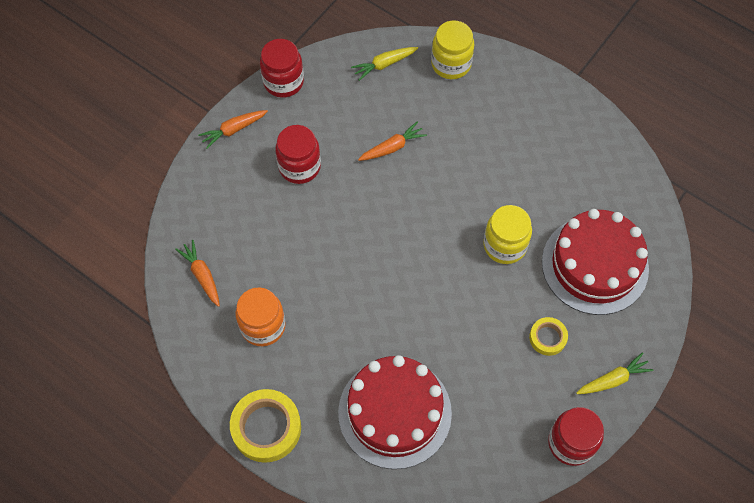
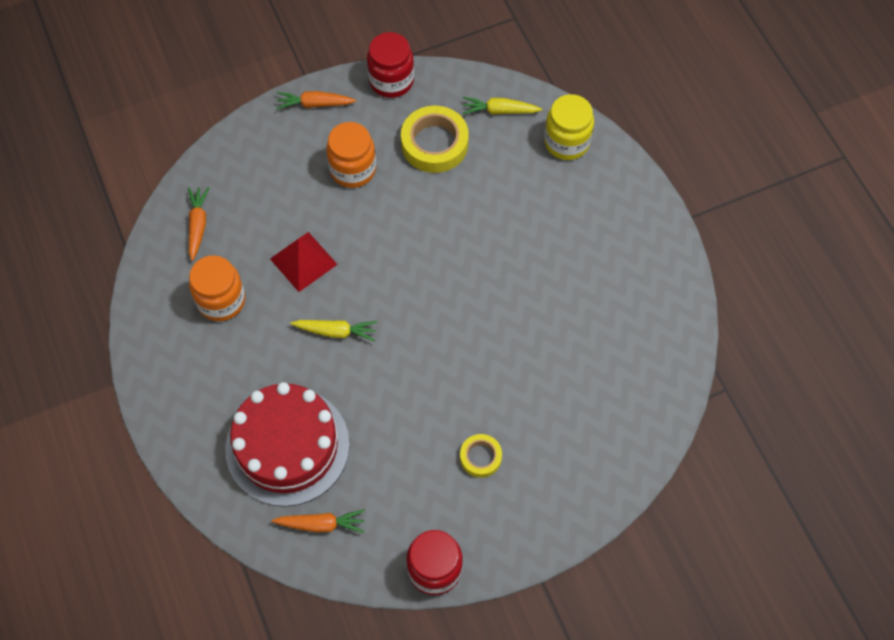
camera: 30 degrees right, 0 degrees up
yellow tape [230,389,301,463] -> yellow tape moved to [401,106,469,173]
red jar [275,125,321,184] -> orange jar [326,122,376,188]
orange carrot [358,122,427,161] -> orange carrot moved to [272,509,365,533]
yellow jar [483,205,532,264] -> none
red cake [542,209,649,315] -> none
yellow carrot [576,352,653,394] -> yellow carrot moved to [290,320,378,342]
none -> red pyramid [270,232,338,292]

